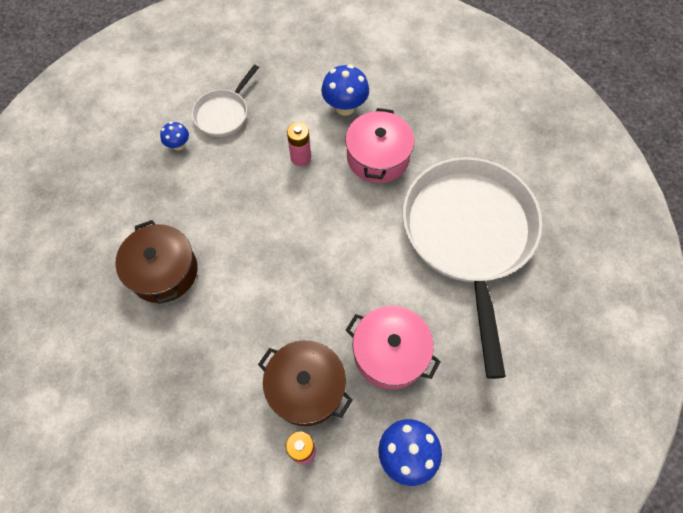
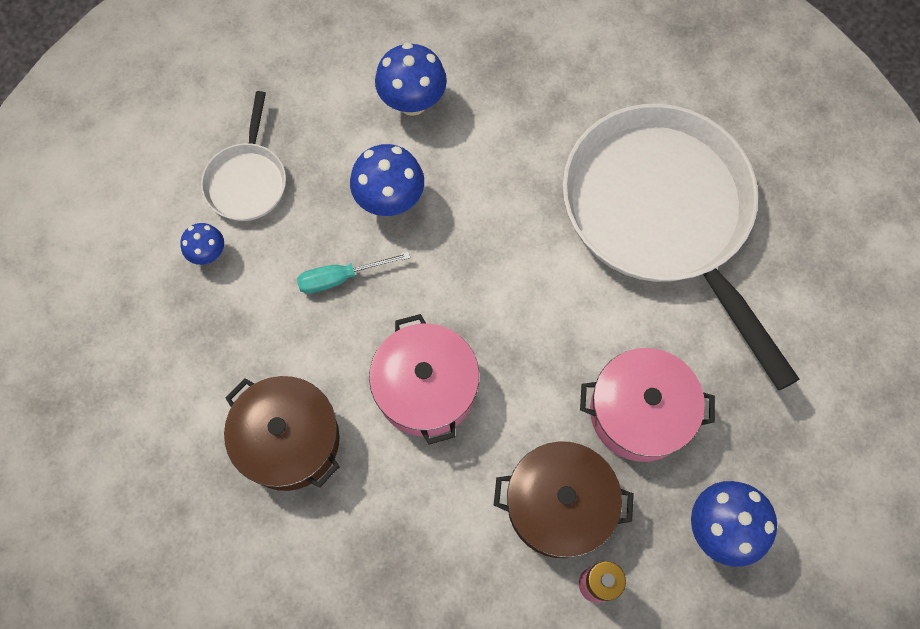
camera: 25 degrees left, 5 degrees up
pink battery [287,122,311,166] -> blue mushroom [350,144,424,216]
pink pot [345,108,414,183] -> pink pot moved to [369,314,479,445]
none -> turquoise screwdriver [297,252,411,294]

